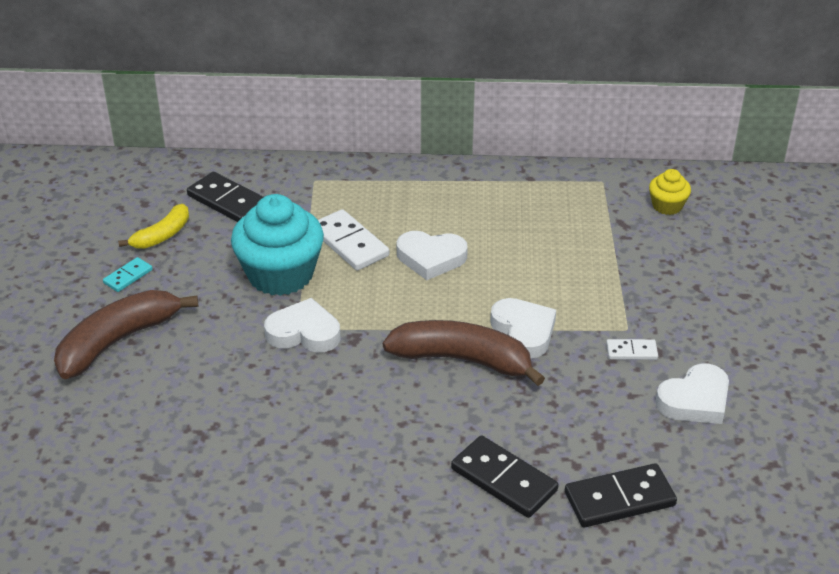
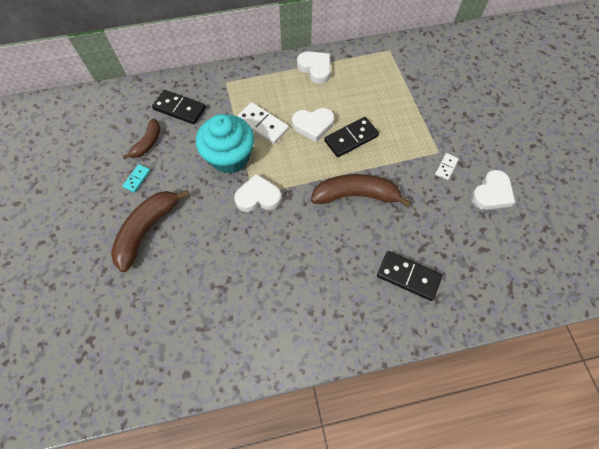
camera: 15 degrees left, 25 degrees up
yellow banana [118,204,189,249] -> brown banana [123,119,160,159]
white heart [490,298,556,359] -> white heart moved to [297,51,331,84]
black domino [565,463,677,527] -> black domino moved to [324,117,379,157]
white domino [606,339,658,360] -> white domino turned 45 degrees counterclockwise [435,153,459,181]
yellow cupcake [649,169,691,215] -> none

